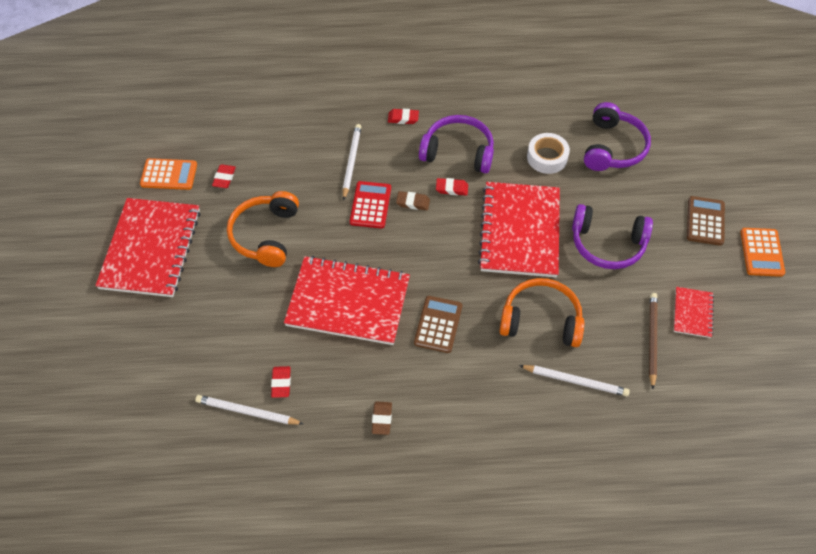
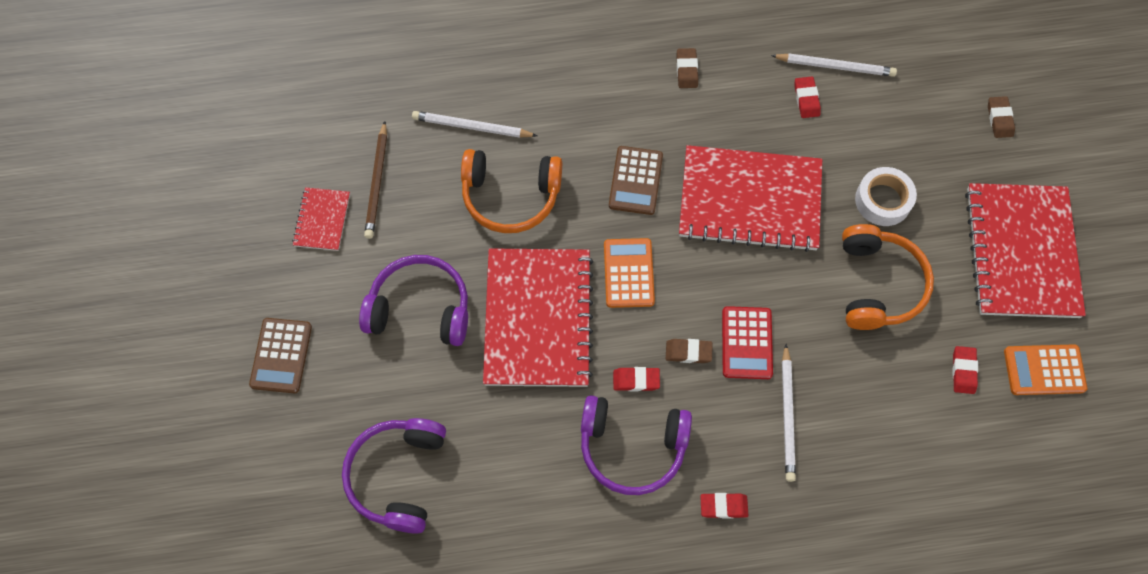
camera: 175 degrees right, 10 degrees up
white tape [527,133,570,174] -> white tape moved to [855,167,917,226]
orange calculator [740,228,785,277] -> orange calculator moved to [604,238,655,308]
none -> brown eraser [988,96,1015,138]

